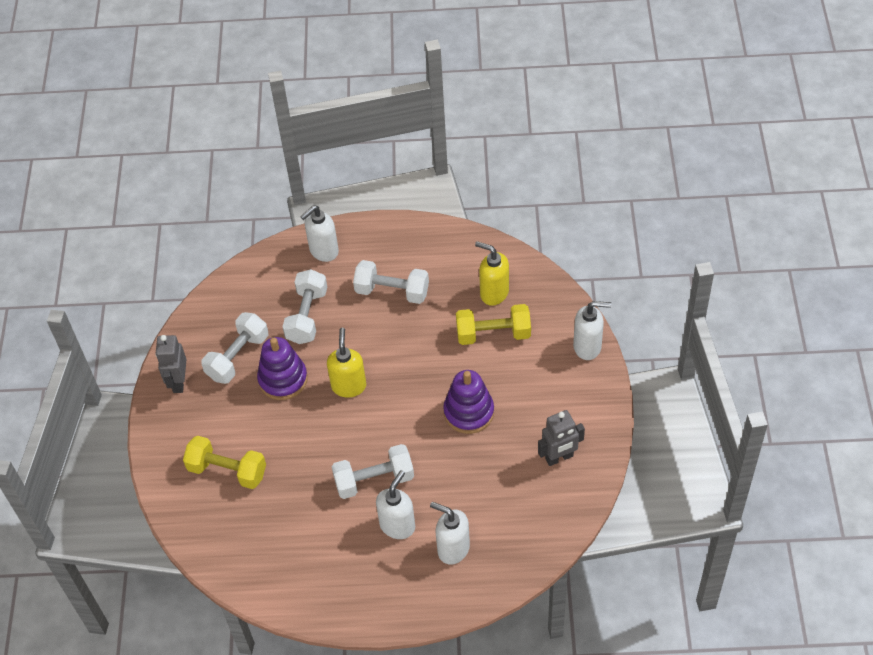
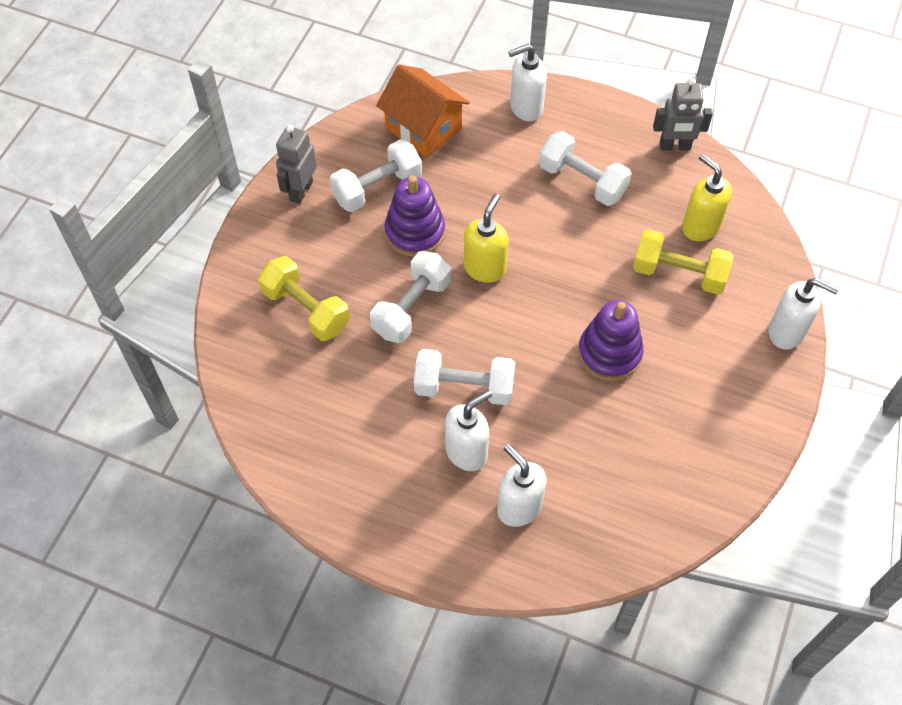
camera: 20 degrees right, 5 degrees up
white dumbbell [283,269,327,344] -> white dumbbell moved to [370,251,451,343]
grey robot [538,410,585,466] -> grey robot moved to [653,78,713,150]
none -> orange house [376,64,470,158]

